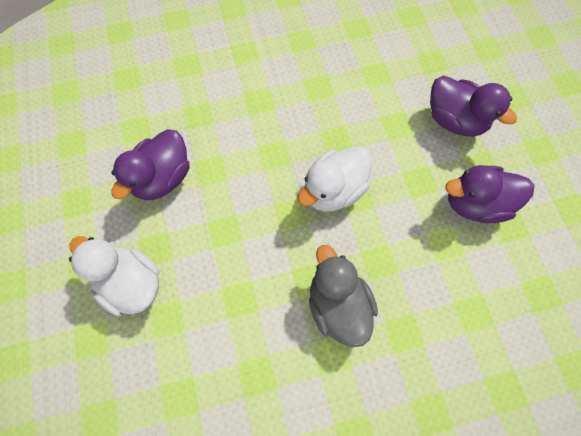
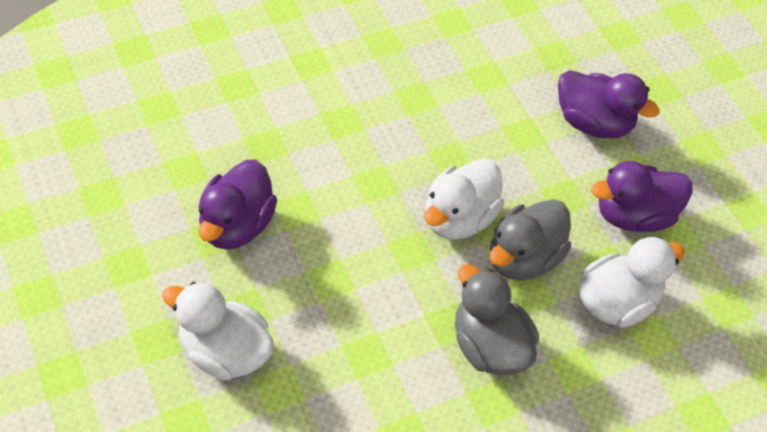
camera: 15 degrees left, 15 degrees down
none -> grey duck [489,199,571,281]
none -> white duck [580,237,685,328]

